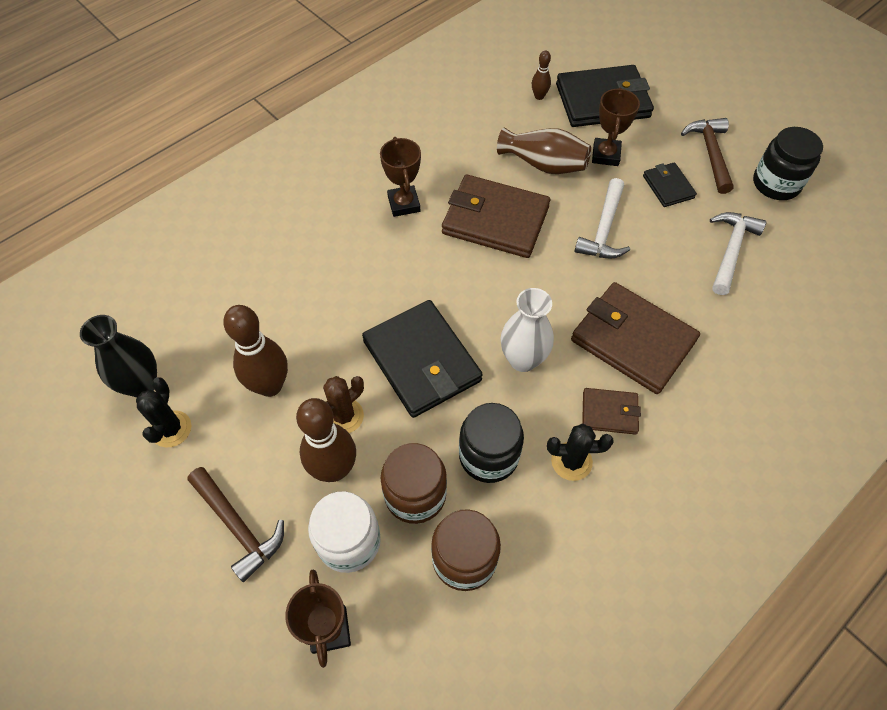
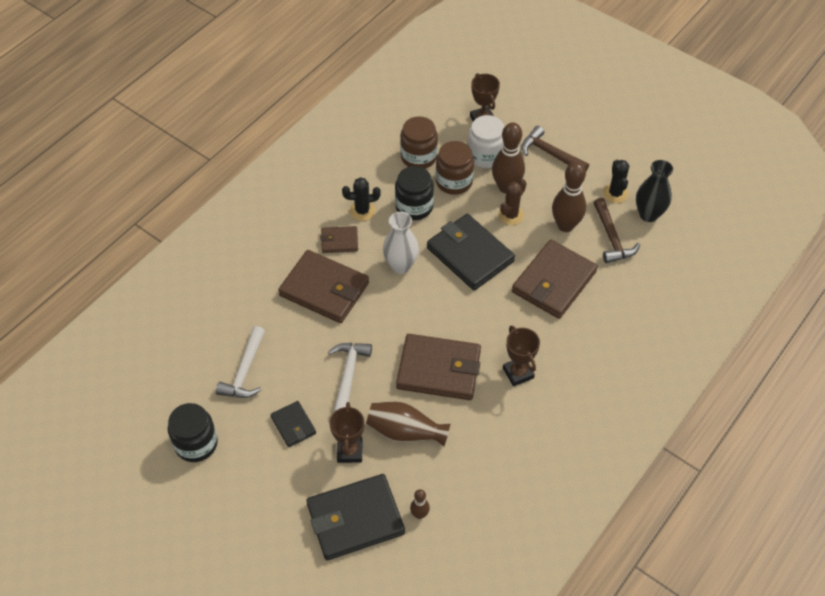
camera: 170 degrees right, 5 degrees down
brown hammer [681,118,734,194] -> brown hammer moved to [594,198,640,263]
none -> brown wallet [512,240,598,319]

